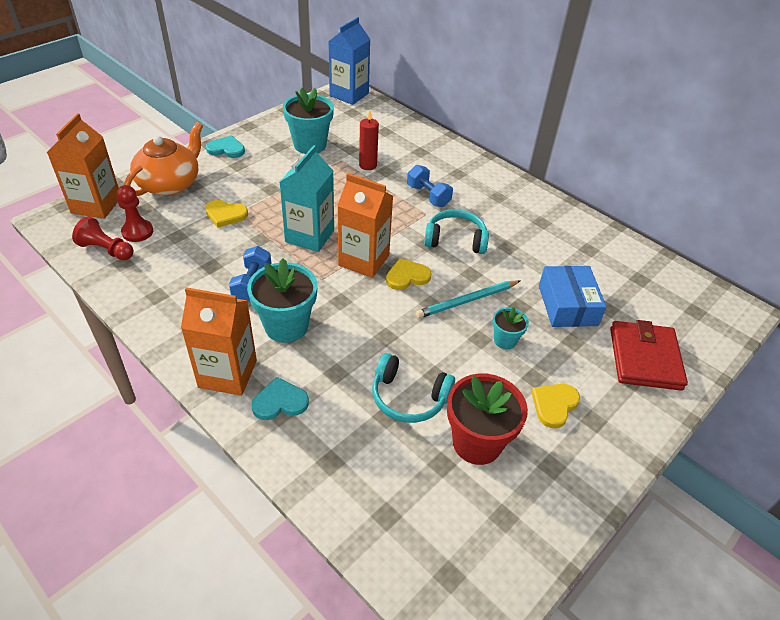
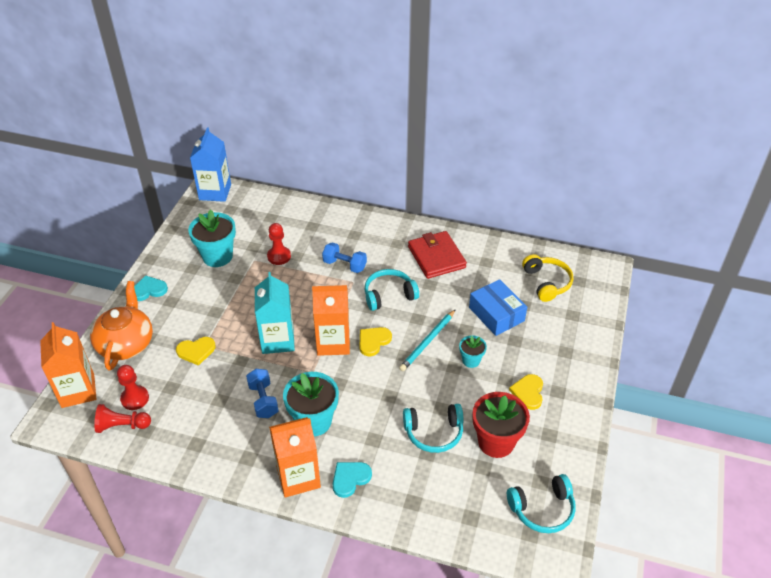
camera: 25 degrees left, 0 degrees up
red candle [359,109,379,170] -> red pawn [267,223,291,265]
red wallet [610,320,688,391] -> red wallet moved to [408,231,467,279]
none -> turquoise headphones [507,474,576,533]
none -> yellow headphones [522,254,573,302]

